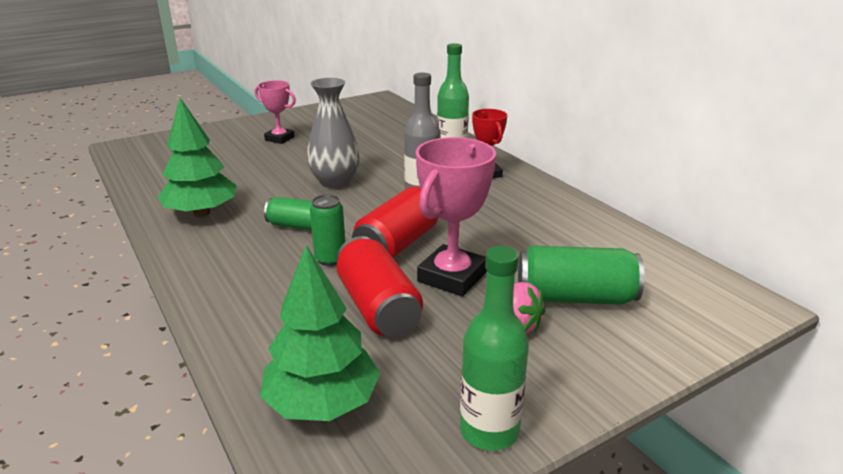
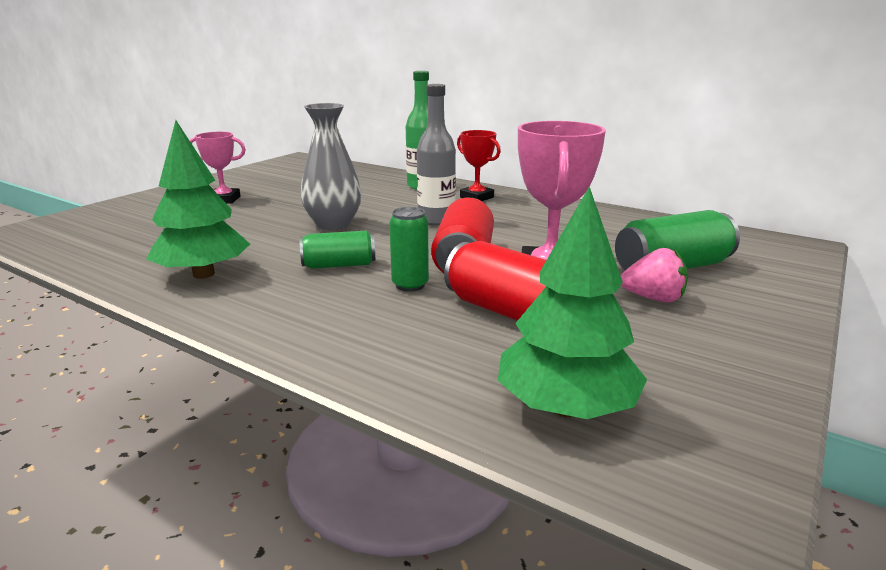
camera: 25 degrees left, 5 degrees down
green bottle [460,246,529,451] -> none

